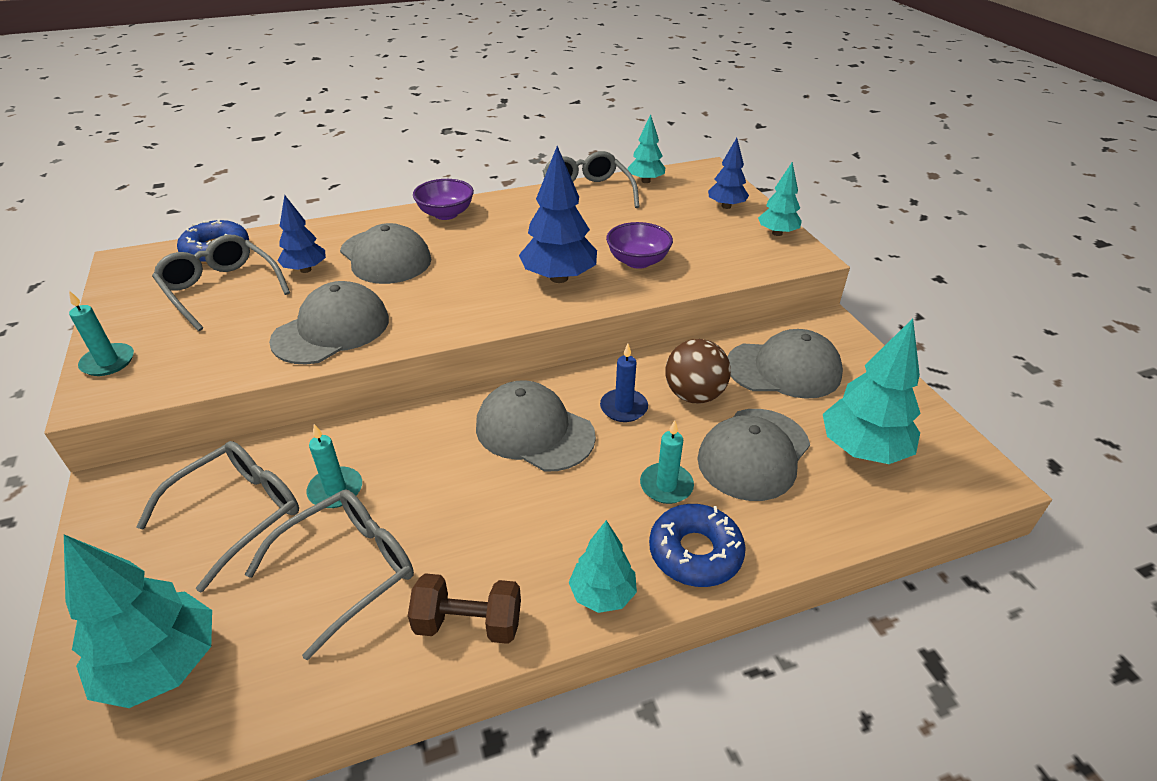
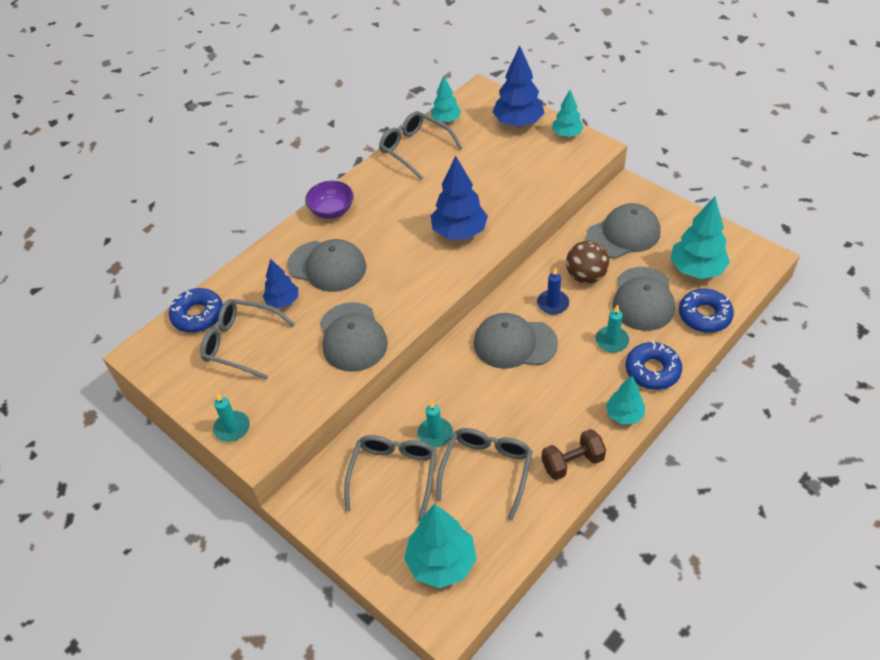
camera: 25 degrees left, 10 degrees up
grey cap [269,281,389,364] -> grey cap turned 150 degrees clockwise [320,302,388,372]
purple bowl [606,222,673,269] -> none
blue tree [708,138,749,209] -> blue tree [493,46,544,127], size x1.66
none -> blue donut [679,289,734,333]

